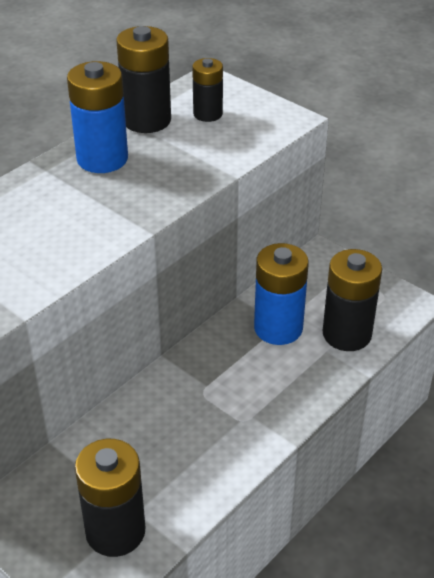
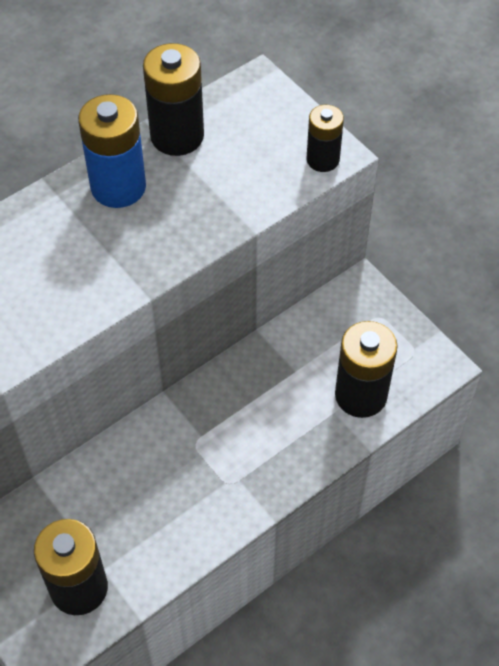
camera: 10 degrees right, 15 degrees up
black battery [192,58,223,122] -> black battery moved to [307,105,344,172]
blue battery [254,243,309,345] -> none

